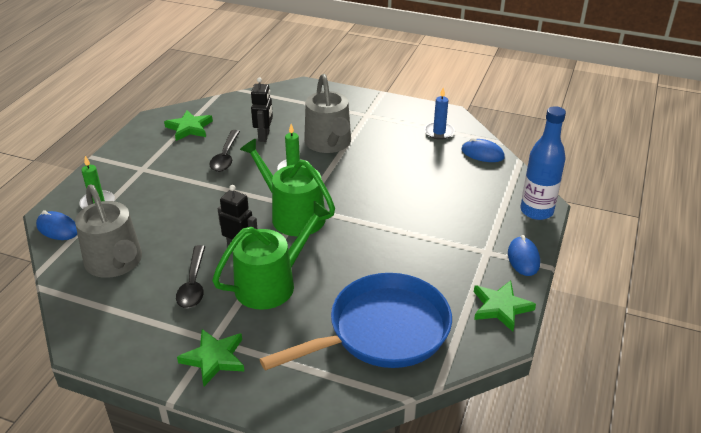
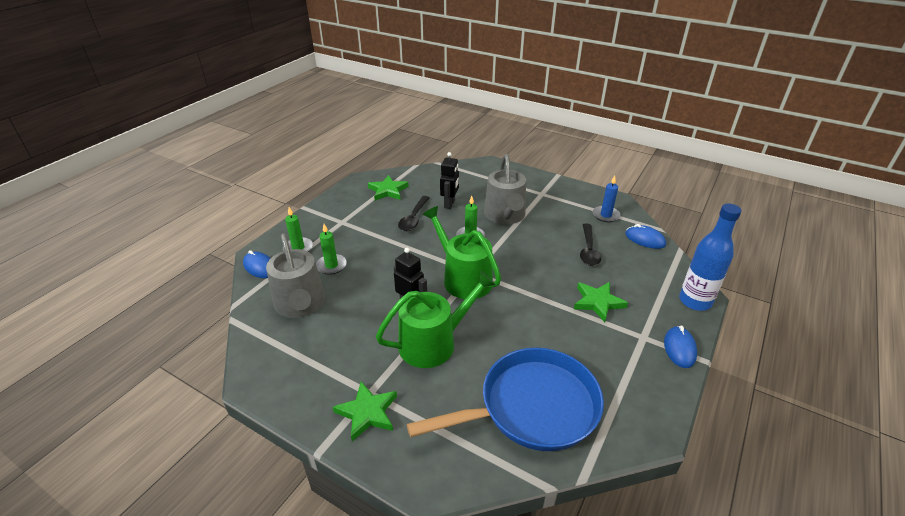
camera: 10 degrees right, 0 degrees up
black spoon [176,245,205,308] -> black spoon moved to [580,224,601,266]
green star [474,280,536,332] -> green star moved to [574,282,628,322]
none -> green candle [316,224,347,275]

